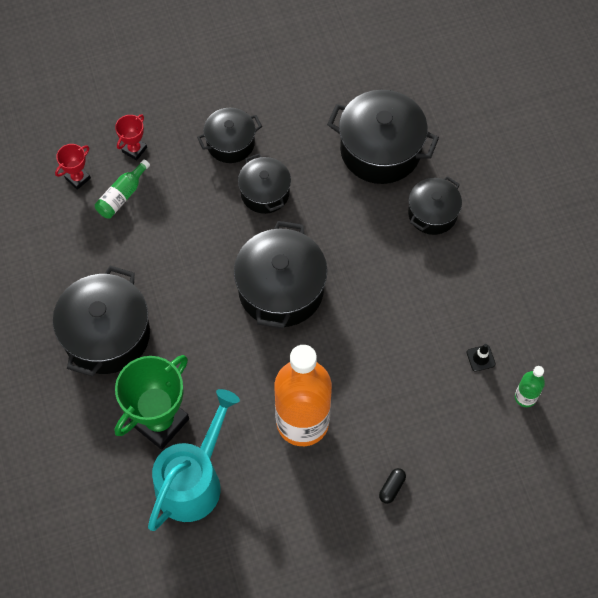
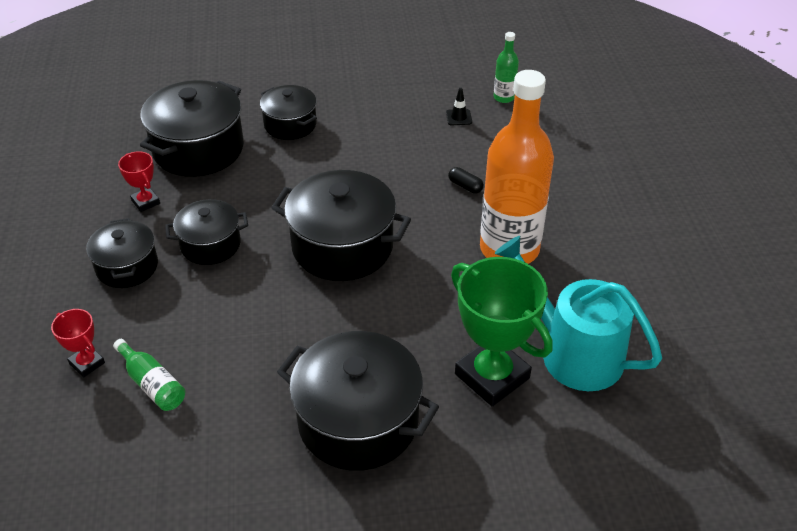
camera: 80 degrees left, 20 degrees down
red trophy [55,144,91,190] -> red trophy moved to [118,151,160,212]
black capsule [379,468,406,504] -> black capsule moved to [448,167,484,194]

